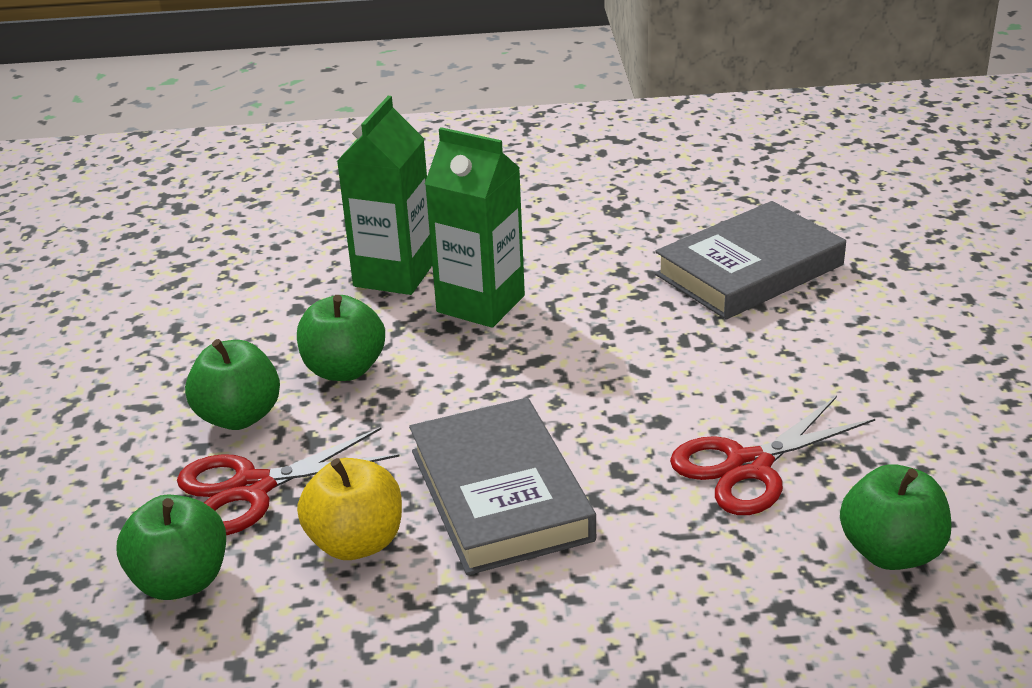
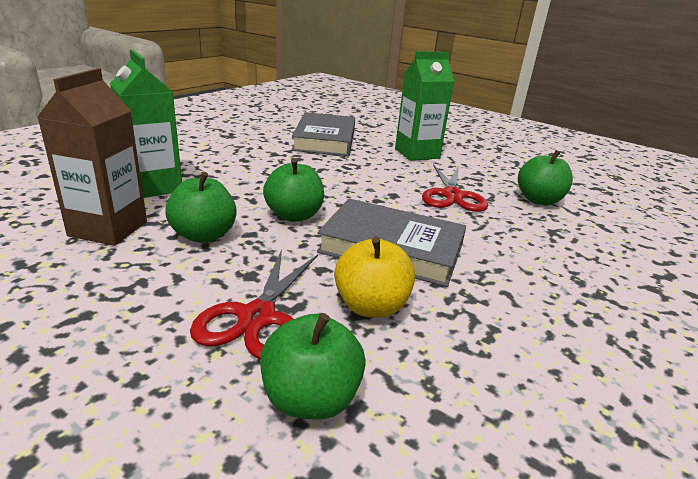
camera: 55 degrees left, 5 degrees down
green apple [185,339,280,430] -> green apple moved to [263,158,324,222]
green carton [425,127,525,328] -> green carton moved to [395,51,454,161]
none -> brown carton [37,68,147,246]

